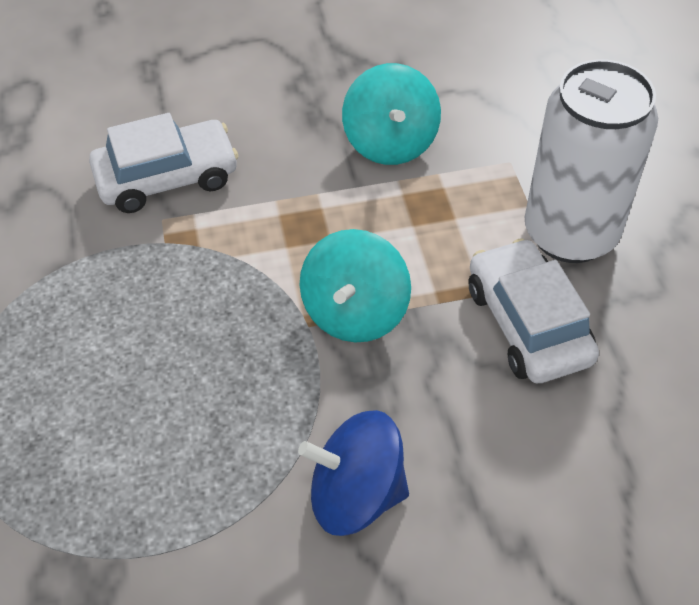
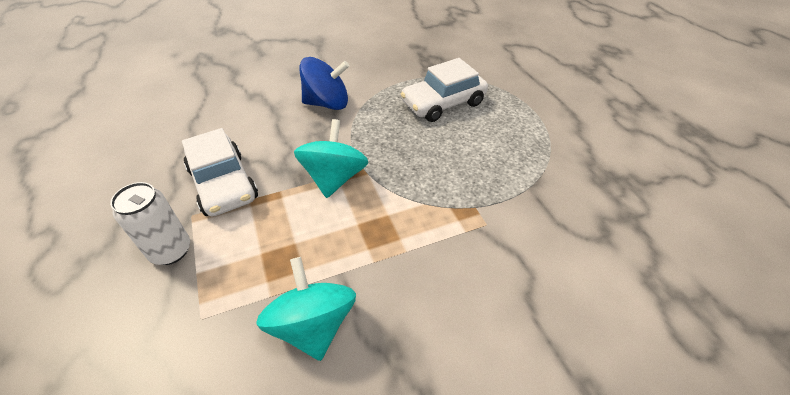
camera: 170 degrees right, 5 degrees down
white car [89,113,238,213] -> white car moved to [401,58,488,122]
white can [525,59,658,263] -> white can [110,182,190,265], size x0.56

